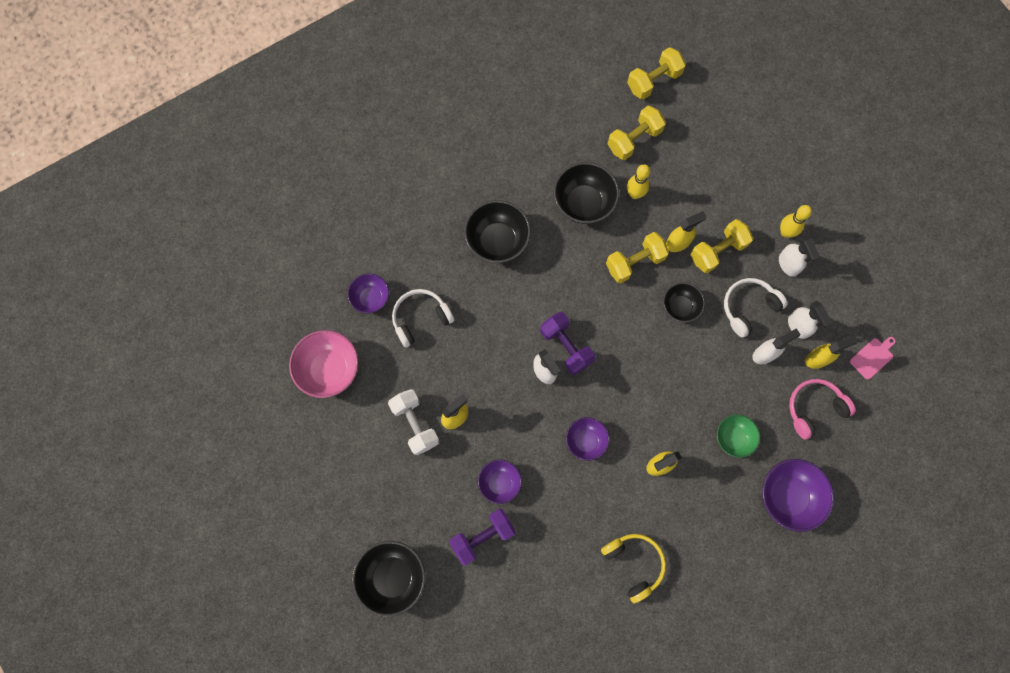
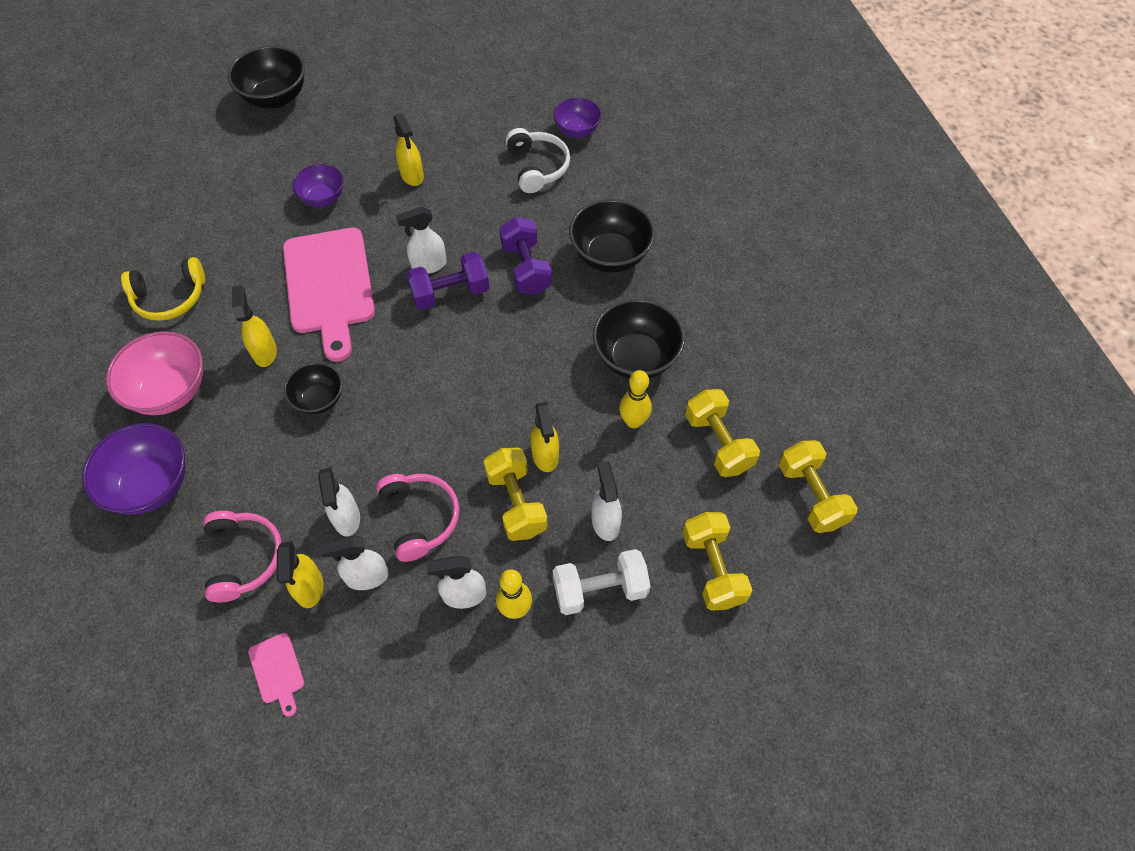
camera: 105 degrees right, 15 degrees down
pink bowl [289,330,359,398] -> pink bowl moved to [106,331,203,415]
white dumbbell [388,389,440,455] -> white dumbbell moved to [553,549,651,615]
purple dumbbell [449,509,516,565] -> purple dumbbell moved to [499,217,552,295]
purple bowl [566,417,609,461] -> pink cutting board [283,228,375,362]
yellow dumbbell [606,232,669,283] -> yellow dumbbell moved to [683,512,752,611]
black bowl [663,282,705,323] -> black bowl moved to [284,362,343,414]
green bowl [717,414,760,458] -> none
white headphones [724,278,788,338] -> pink headphones [376,474,459,562]
none -> white spray bottle [591,461,622,541]

